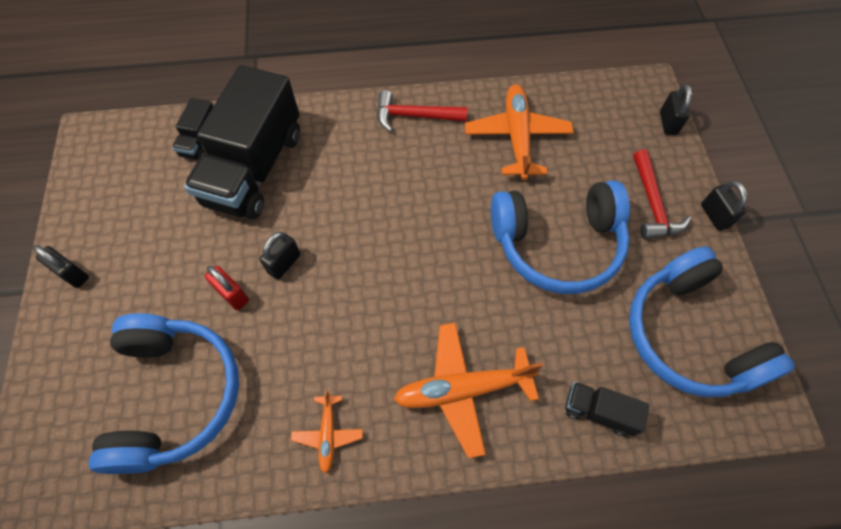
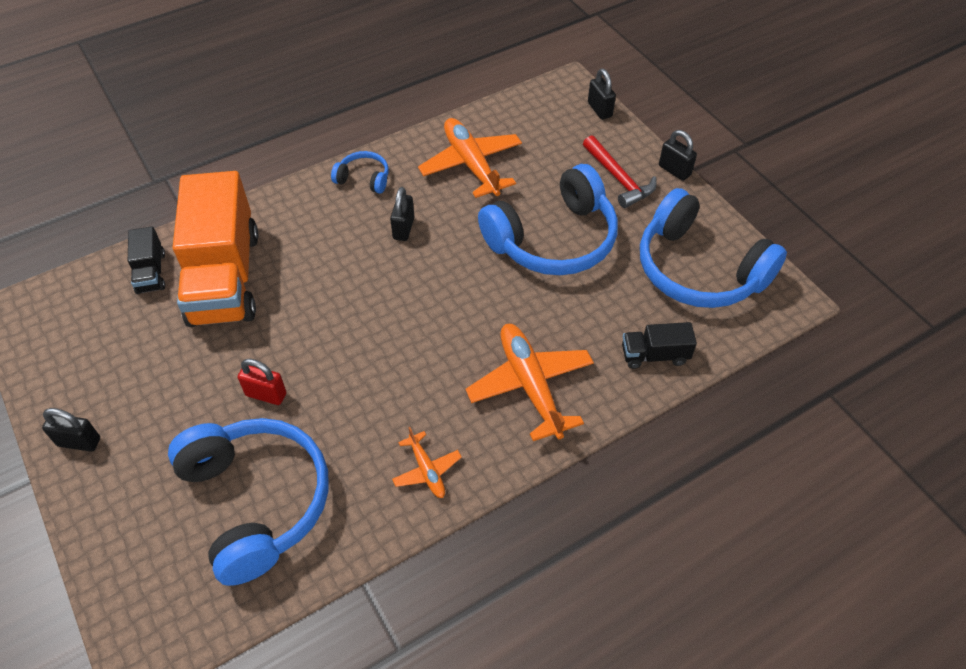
camera: 25 degrees left, 10 degrees down
black truck [184,65,300,220] -> orange truck [173,171,258,327]
black padlock [259,232,300,280] -> black padlock moved to [390,187,414,241]
red hammer [377,90,468,132] -> blue headphones [331,151,389,194]
orange plane [394,323,543,458] -> orange plane turned 105 degrees clockwise [466,324,594,441]

